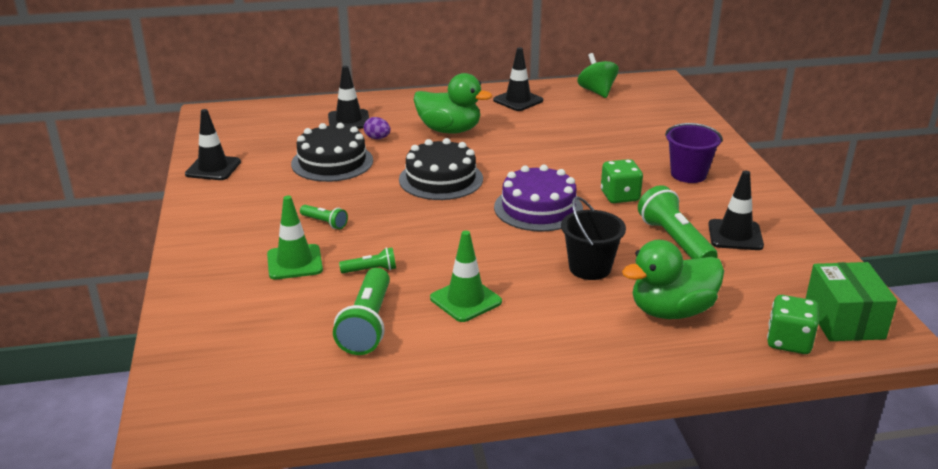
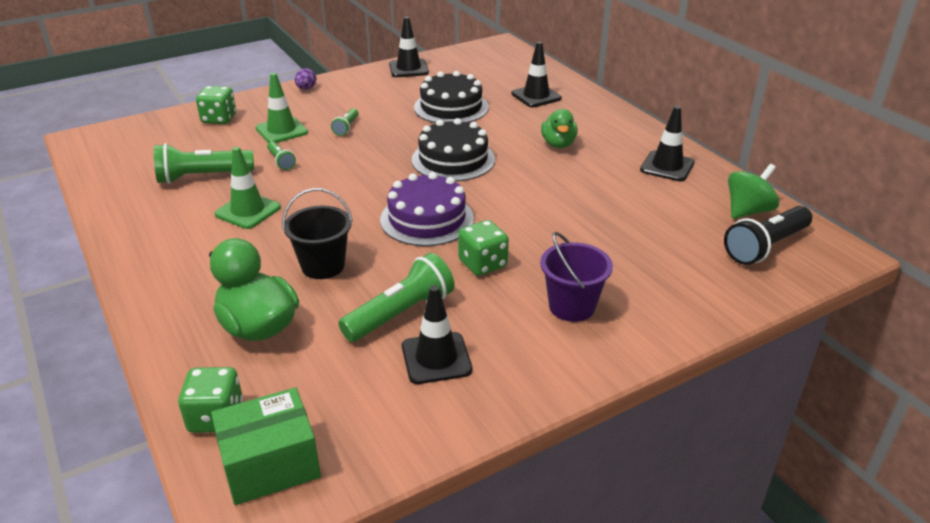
camera: 70 degrees right, 5 degrees up
purple egg [364,117,390,139] -> purple egg moved to [295,68,317,90]
green duck [414,73,492,134] -> green duck [541,109,578,148], size x0.65
none -> green dice [196,86,236,124]
none -> black flashlight [724,206,812,265]

